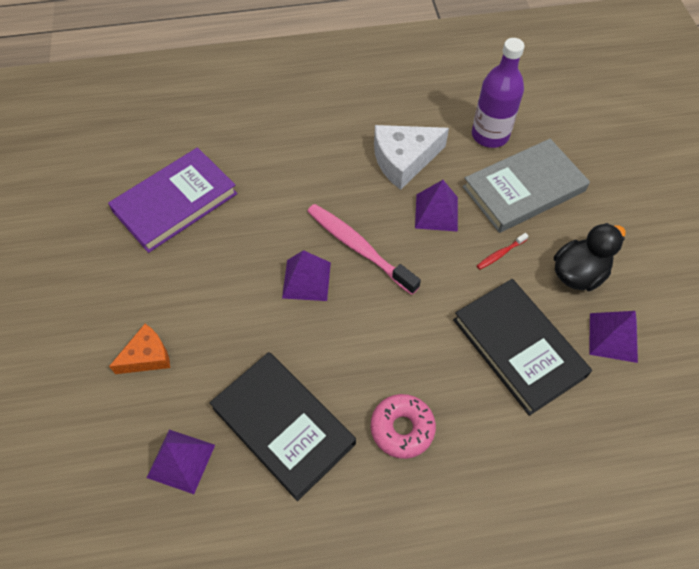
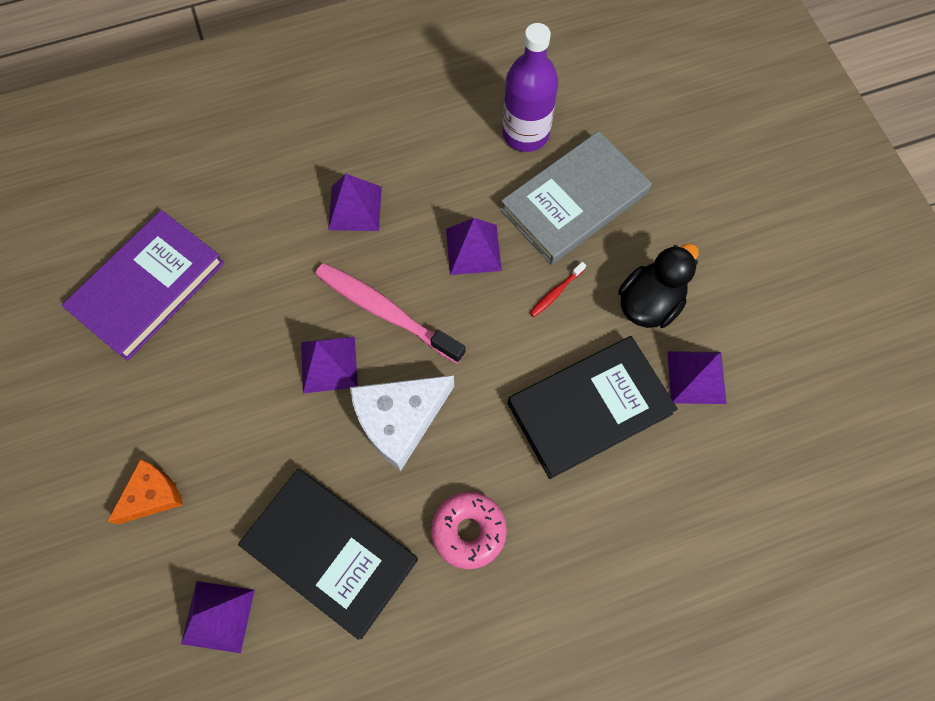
camera: 10 degrees left, 10 degrees up
white cheese [374,125,449,190] -> white cheese moved to [350,375,454,471]
black book [453,279,592,416] -> black book turned 75 degrees counterclockwise [508,336,678,479]
none -> purple pyramid [328,174,382,231]

